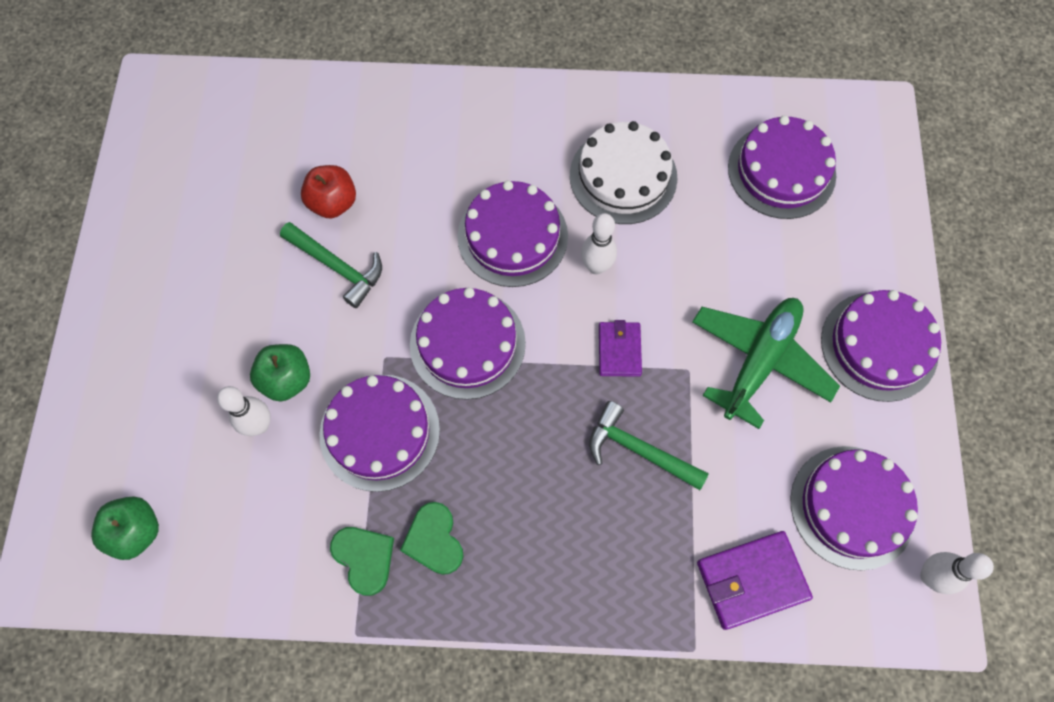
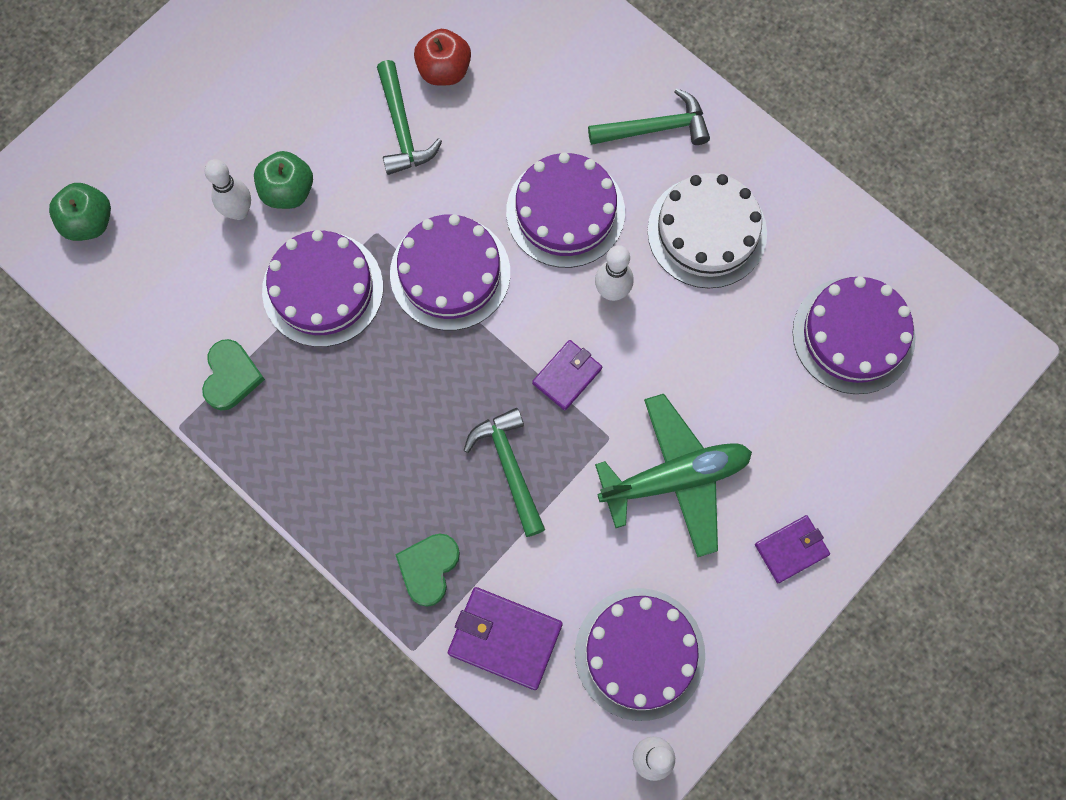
camera: 40 degrees right, 5 degrees up
green heart [400,502,464,575] -> green heart moved to [395,533,460,607]
purple cake [821,290,941,402] -> purple wallet [755,515,830,583]
none -> green hammer [588,88,710,145]

